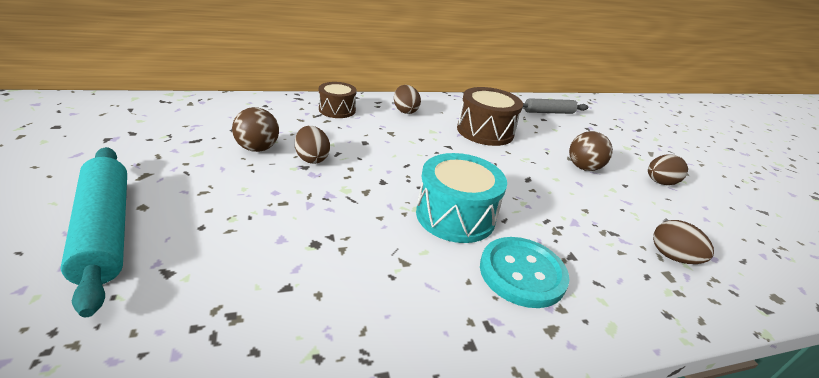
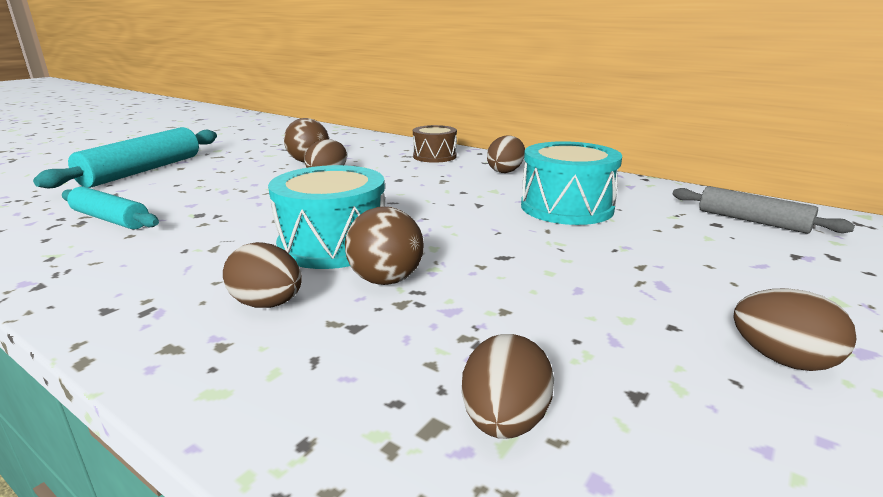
camera: 55 degrees right, 10 degrees down
brown drum [457,87,523,146] -> turquoise drum [521,141,622,225]
turquoise button [480,237,570,308] -> brown egg [223,242,302,308]
brown ball [569,131,613,171] -> brown ball moved to [345,207,424,285]
none -> turquoise rolling pin [62,187,159,229]

